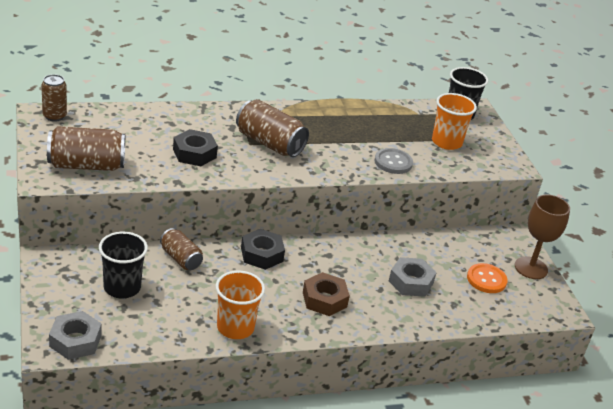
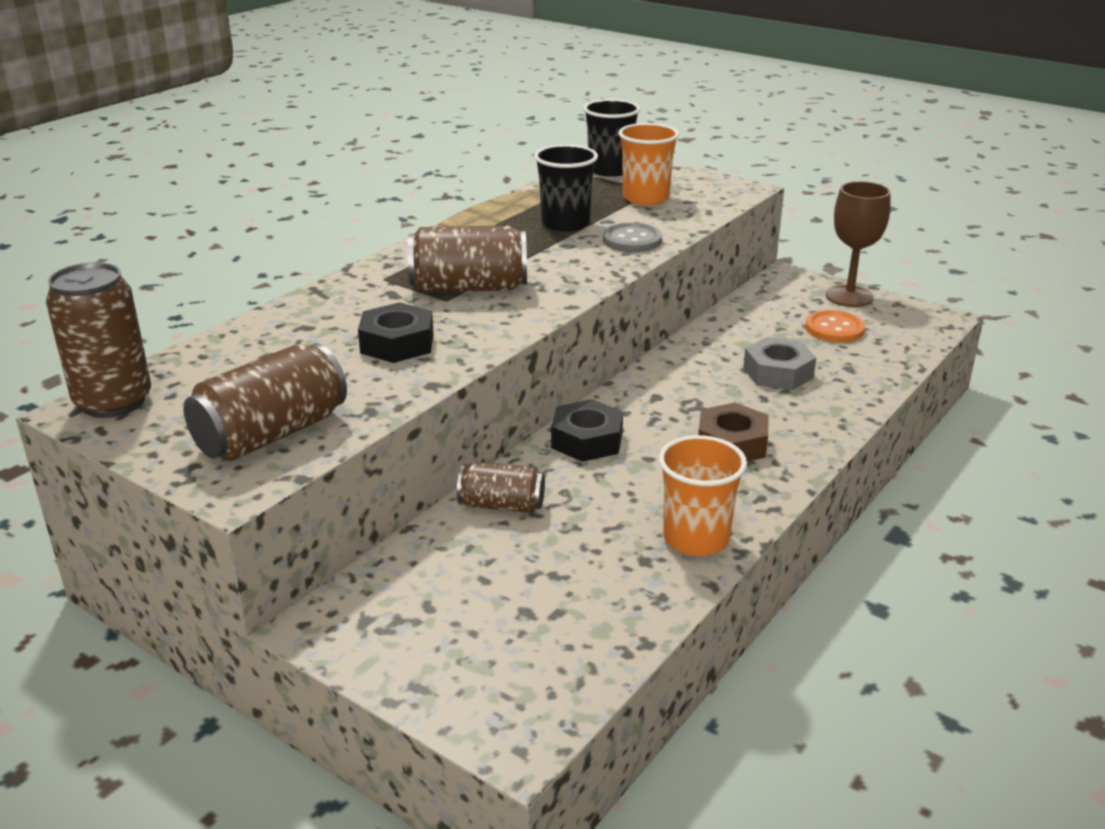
camera: 35 degrees left, 5 degrees down
brown can [42,74,67,122] -> brown can [46,262,151,418], size x1.62
grey nut [49,311,102,360] -> none
black cup [99,231,148,298] -> black cup moved to [534,144,598,232]

